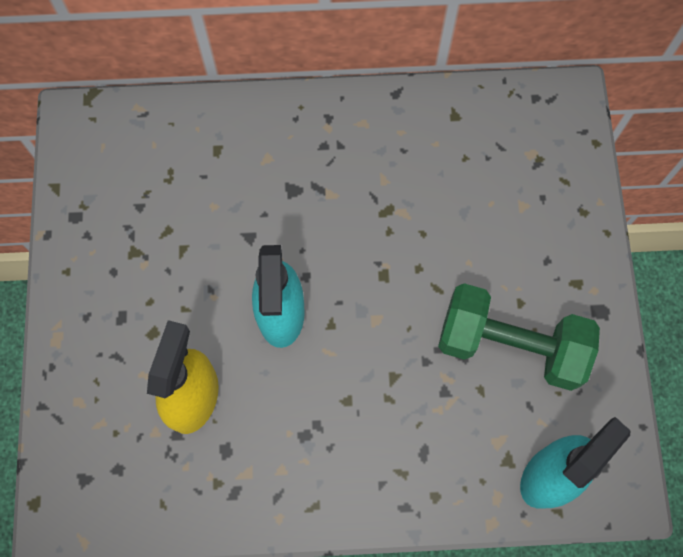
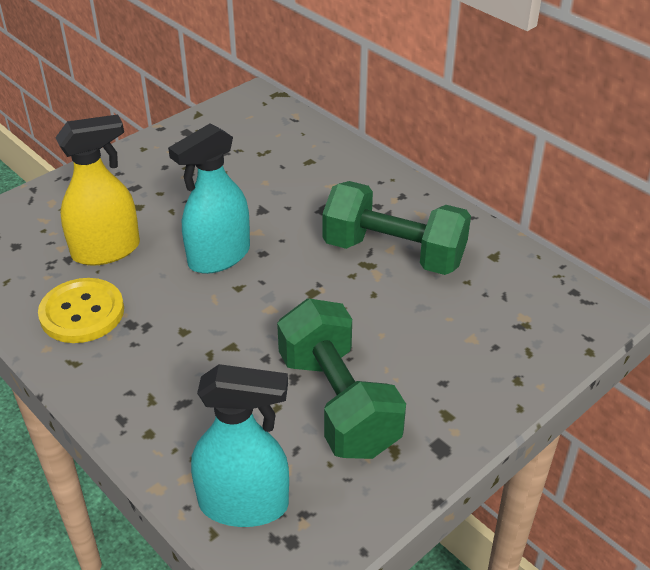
camera: 50 degrees right, 30 degrees down
none -> yellow button [38,278,124,343]
none -> green dumbbell [322,181,471,275]

